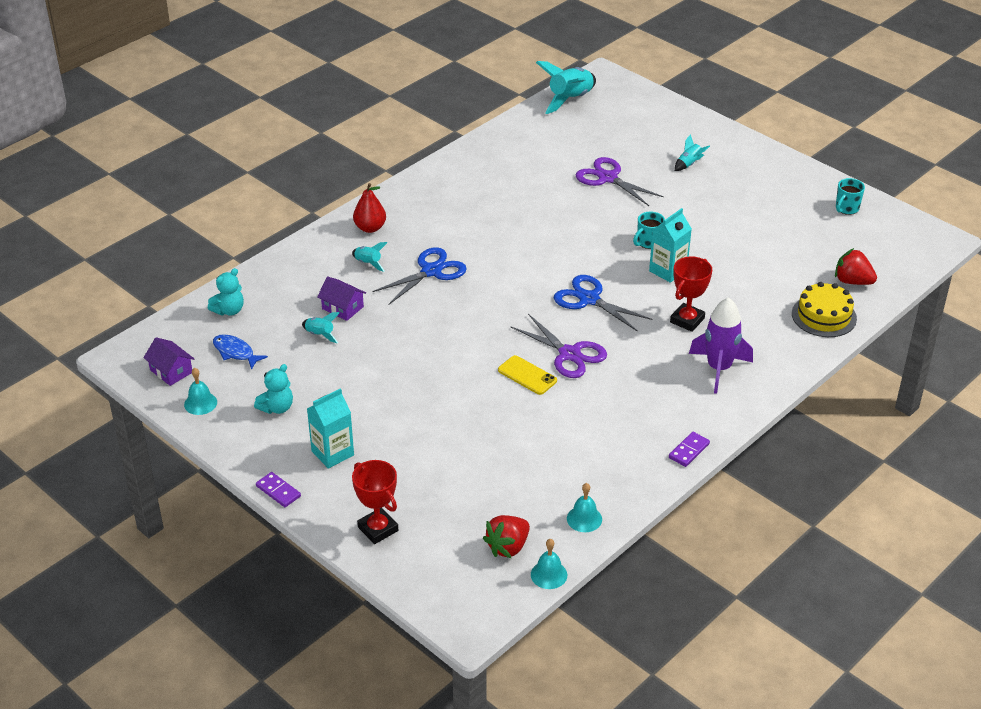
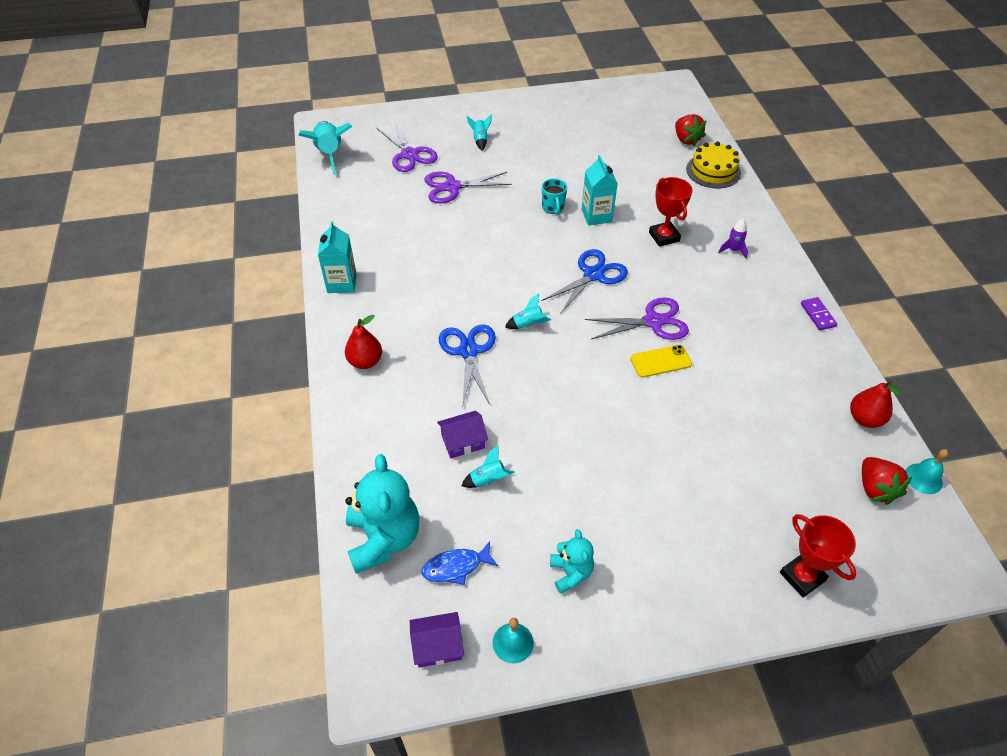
camera: 55 degrees left, 10 degrees up
turquoise teddy bear [208,268,244,316] -> turquoise teddy bear [345,454,419,573], size x1.84
purple domino [256,472,301,507] -> none
turquoise carton [307,388,354,469] -> turquoise carton moved to [318,221,357,293]
turquoise rocket [352,242,387,272] -> turquoise rocket moved to [505,294,551,329]
red trophy [352,460,398,544] -> red trophy turned 60 degrees clockwise [780,514,857,597]
blue scissors [554,275,652,332] -> blue scissors turned 150 degrees clockwise [541,249,628,314]
turquoise bell [567,483,602,532] -> red pear [850,380,901,428]
purple rocket [689,297,753,394] -> purple rocket [718,219,748,259], size x0.50
red strawberry [835,248,877,285] -> red strawberry turned 90 degrees counterclockwise [675,114,707,146]
turquoise mug [836,178,865,215] -> none
none -> purple scissors [377,122,438,172]

